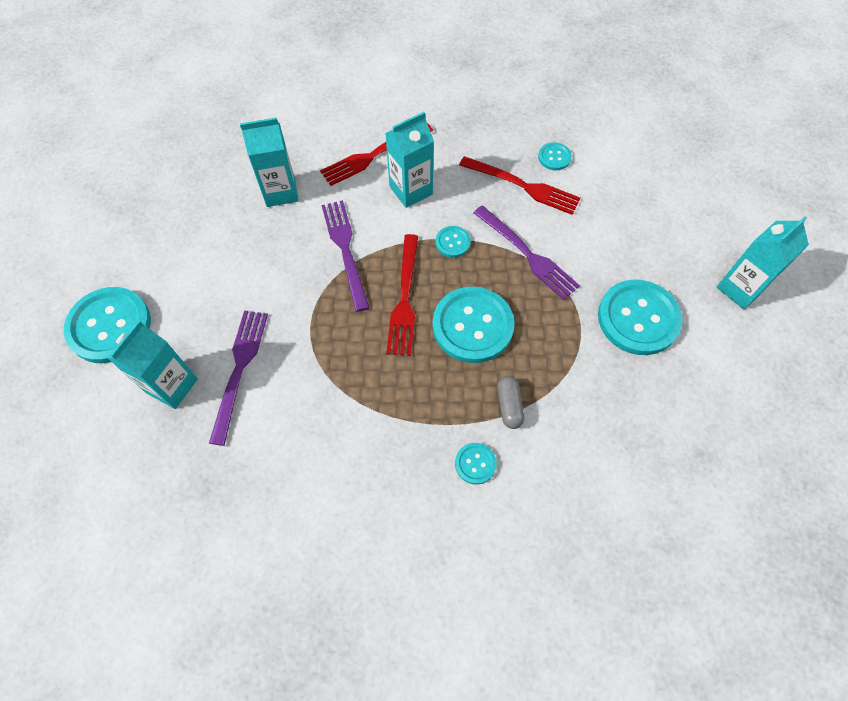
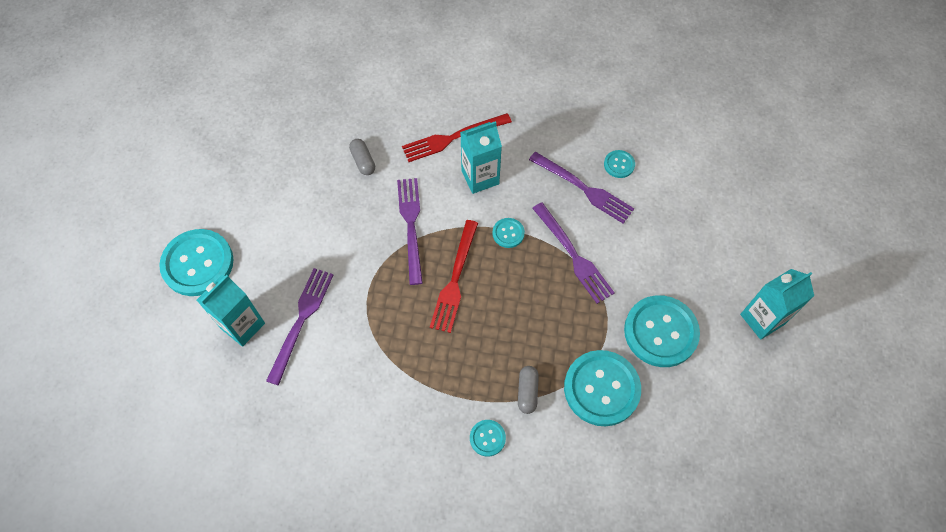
camera: 10 degrees right, 0 degrees up
turquoise carton [240,117,299,207] -> grey capsule [349,139,375,175]
turquoise button [432,286,514,363] -> turquoise button moved to [564,350,641,426]
red fork [459,156,581,215] -> purple fork [529,152,634,224]

